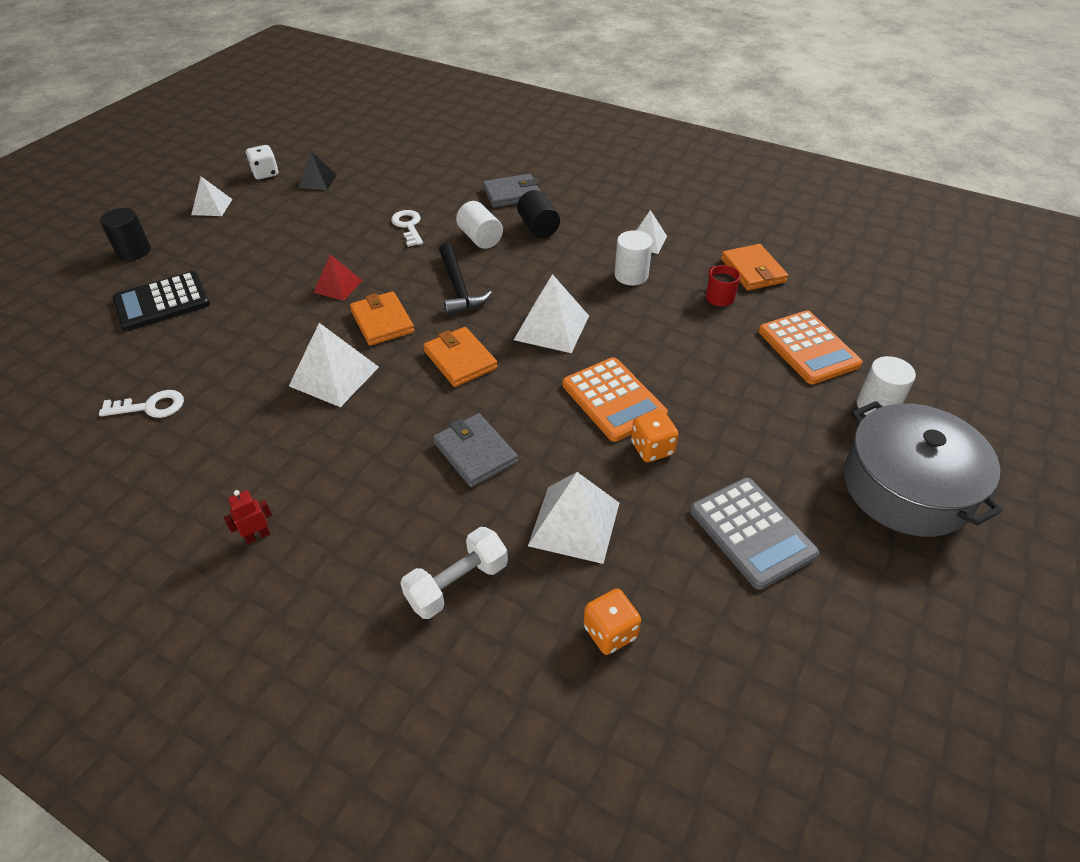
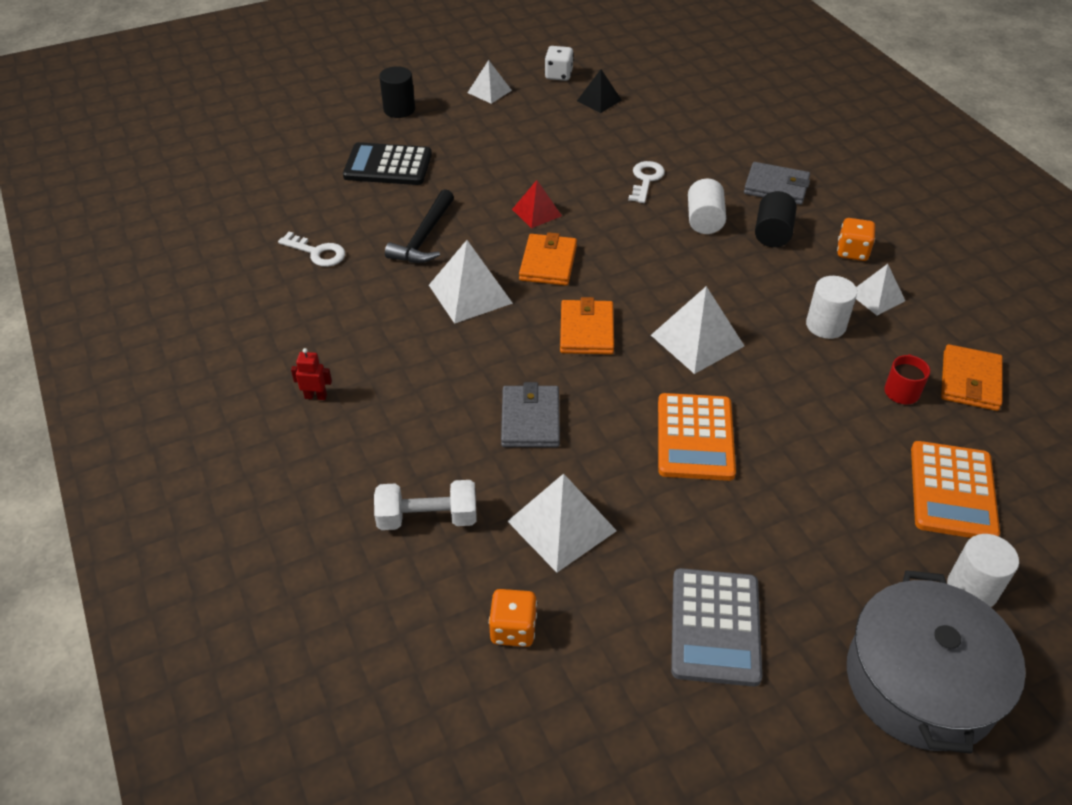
camera: 35 degrees right, 0 degrees up
black hammer [439,243,492,315] -> black hammer moved to [385,189,454,263]
orange dice [631,411,679,462] -> orange dice moved to [837,218,875,261]

